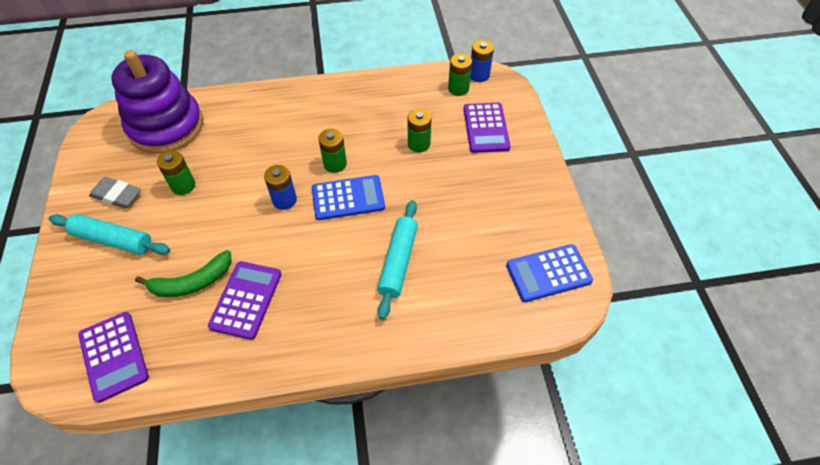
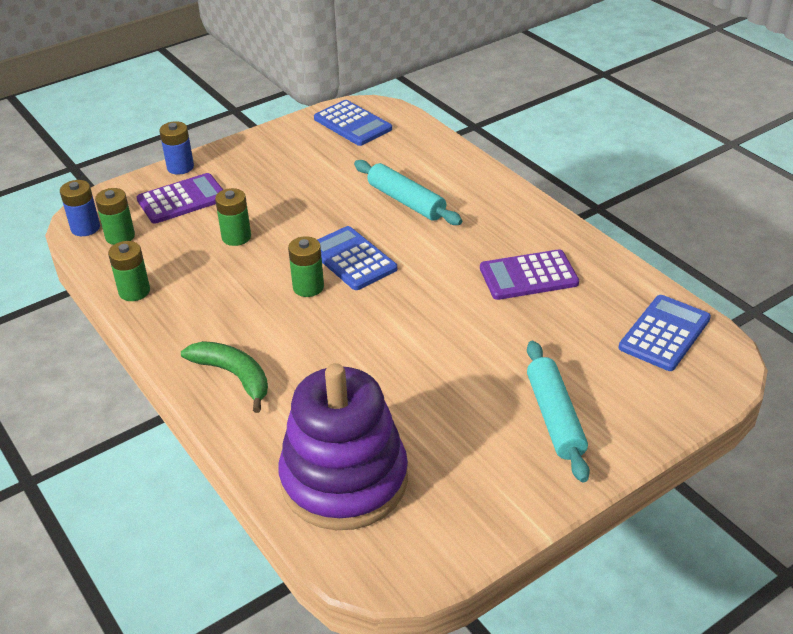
camera: 115 degrees left, 15 degrees down
purple calculator [78,312,149,403] -> blue calculator [619,295,711,371]
grey eraser [89,177,141,209] -> none
green banana [135,250,232,297] -> green banana moved to [181,341,268,413]
green battery [157,150,195,195] -> green battery moved to [108,241,150,301]
blue battery [264,165,297,210] -> blue battery moved to [159,121,194,175]
turquoise rolling pin [377,200,418,320] -> turquoise rolling pin turned 60 degrees clockwise [354,160,462,225]

